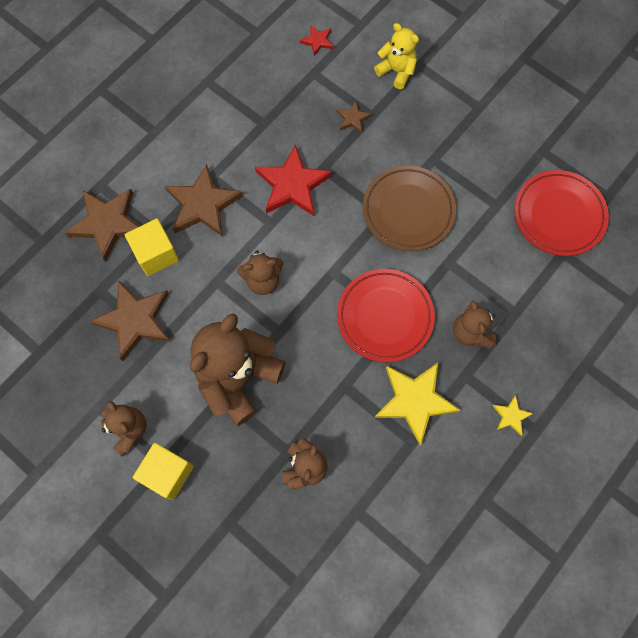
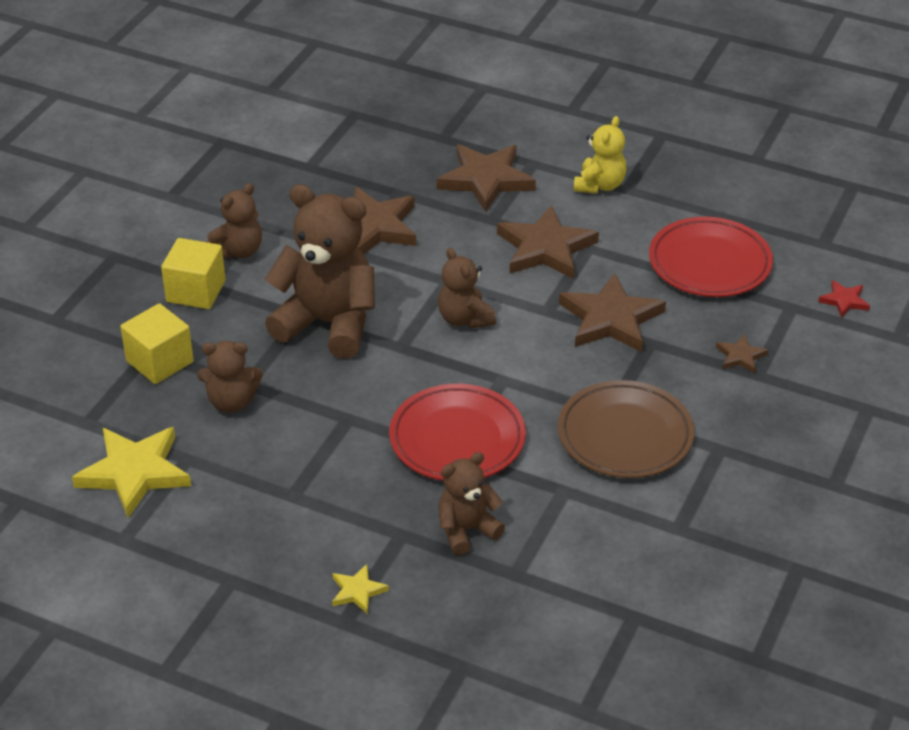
camera: 75 degrees right, 30 degrees down
yellow cube [125,218,179,276] -> yellow cube moved to [120,303,194,384]
red star [255,144,332,216] -> brown star [559,273,666,352]
yellow teddy bear [374,23,419,89] -> yellow teddy bear moved to [574,116,627,194]
yellow star [374,363,460,445] -> yellow star moved to [72,427,191,518]
red plate [514,170,609,256] -> red plate moved to [649,217,773,297]

